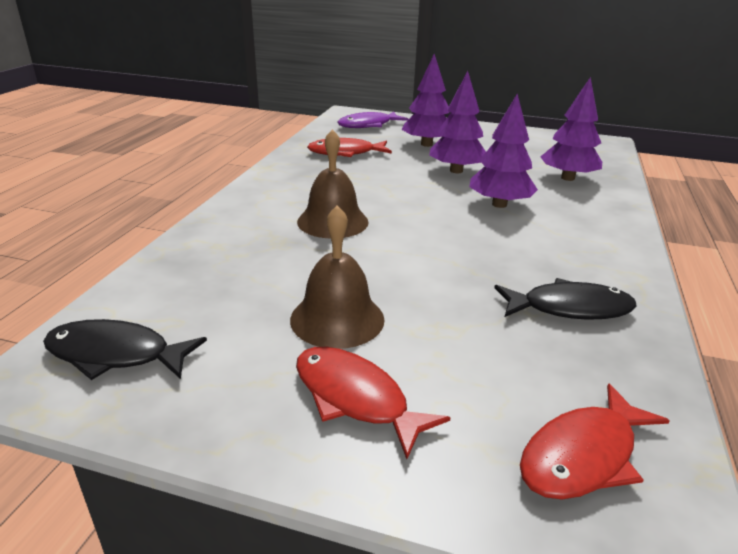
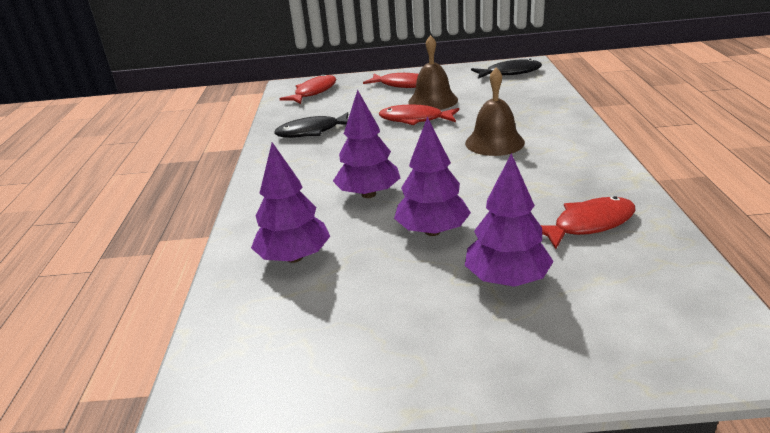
camera: 165 degrees right, 0 degrees up
purple fish [337,111,408,128] -> none
none -> red fish [379,104,459,125]

